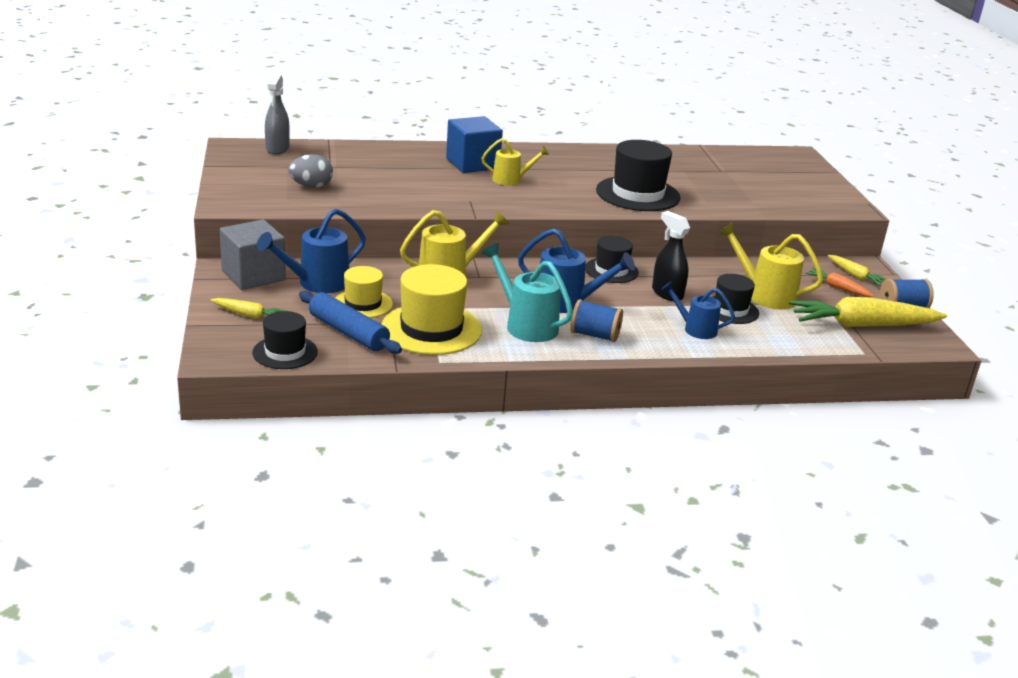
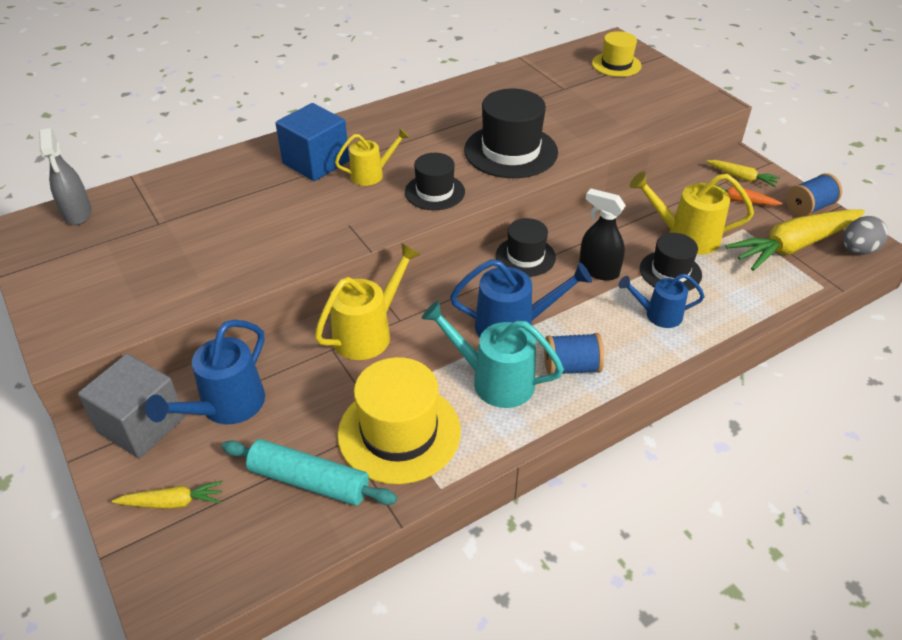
camera: 20 degrees left, 15 degrees up
black hat [252,311,318,369] -> black hat moved to [405,153,465,210]
grey egg [288,154,333,188] -> grey egg moved to [843,216,888,255]
blue rolling pin [299,291,402,354] -> turquoise rolling pin [222,439,397,506]
yellow hat [335,266,393,318] -> yellow hat moved to [592,31,641,77]

